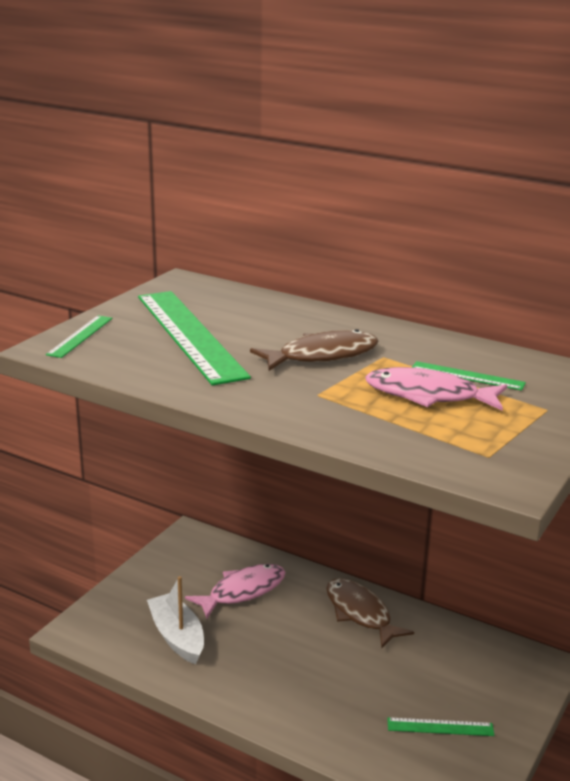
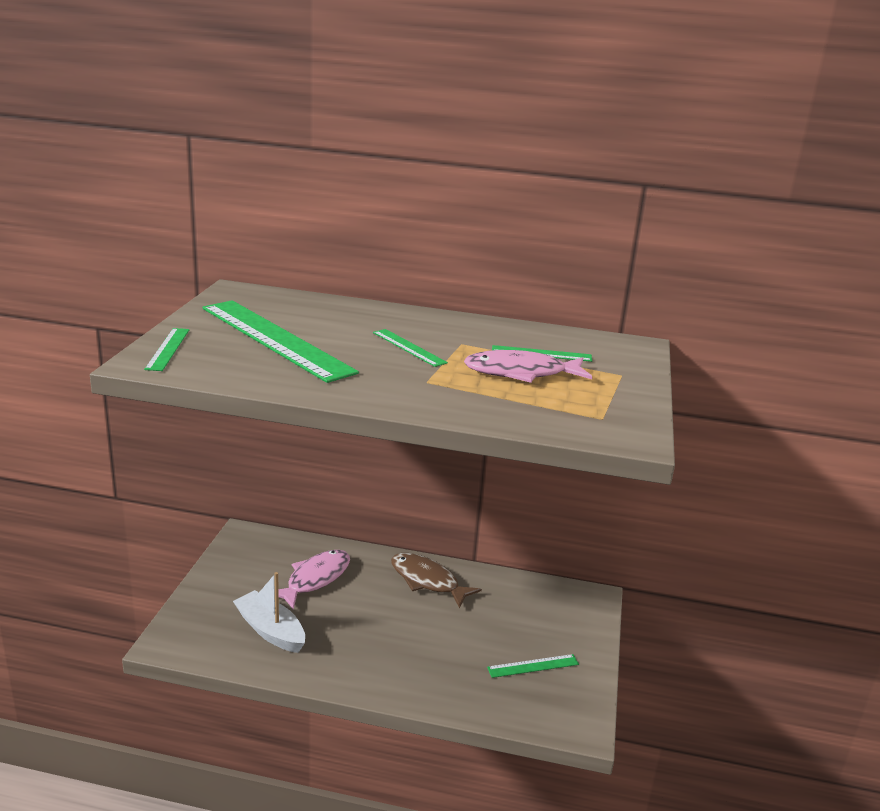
camera: 20 degrees left, 0 degrees up
brown fish [250,329,379,371] -> green ruler [373,329,448,367]

